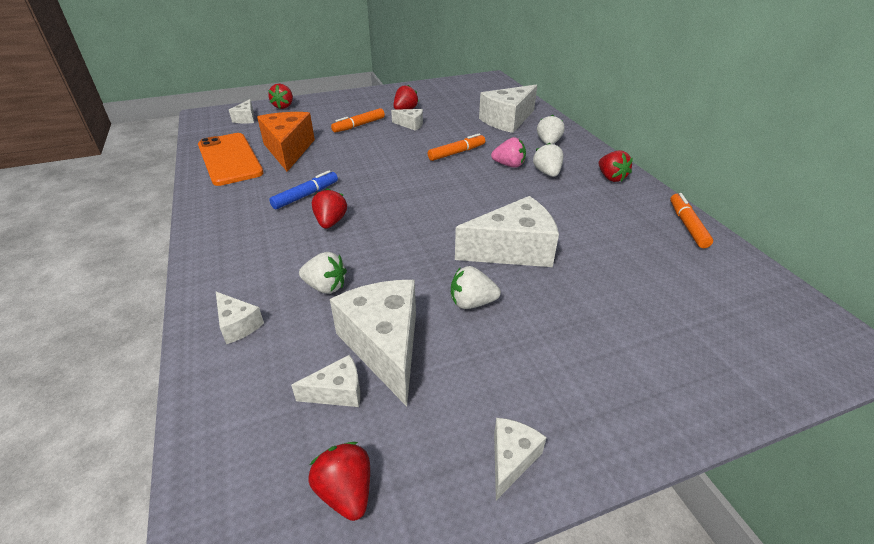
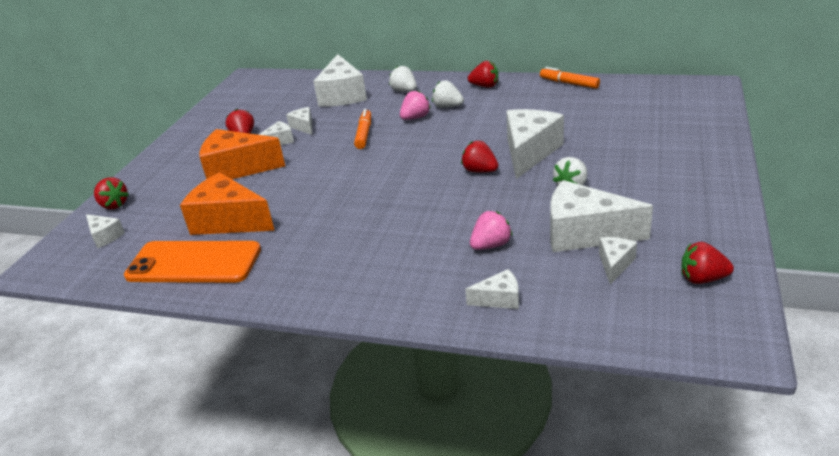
camera: 50 degrees left, 5 degrees down
blue marker [269,170,338,209] -> none
white strawberry [299,252,347,294] -> pink strawberry [470,211,513,250]
red strawberry [312,188,347,229] -> red strawberry moved to [461,141,499,173]
orange marker [331,108,385,133] -> orange cheese [199,129,285,179]
white cheese [494,418,547,500] -> white cheese moved to [286,107,312,135]

